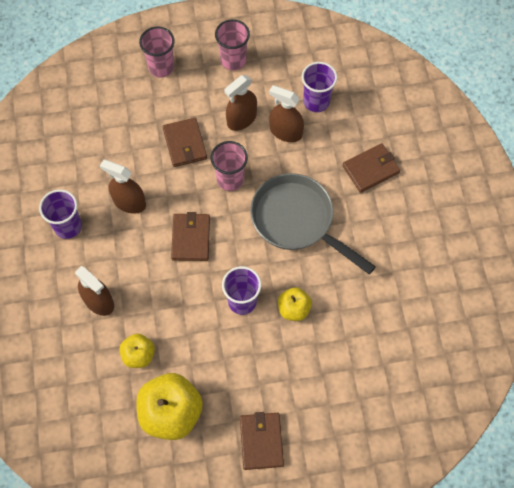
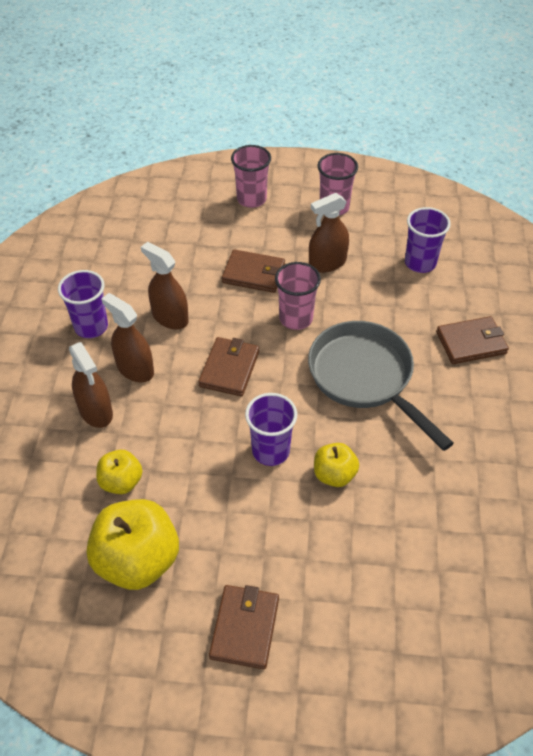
camera: 15 degrees right, 15 degrees down
brown wallet [163,118,207,167] -> brown wallet turned 75 degrees counterclockwise [222,249,285,293]
brown spray bottle [269,85,304,142] -> brown spray bottle moved to [101,293,154,382]

